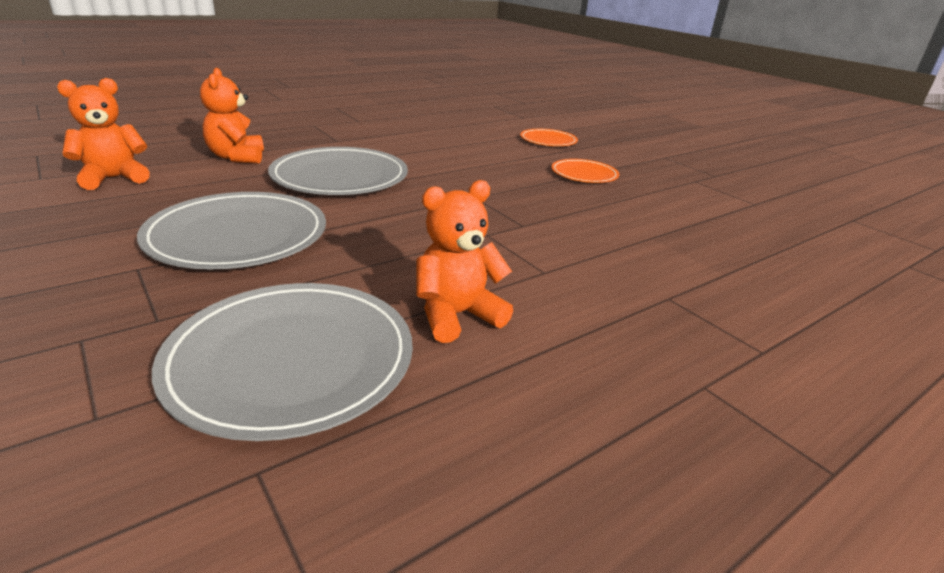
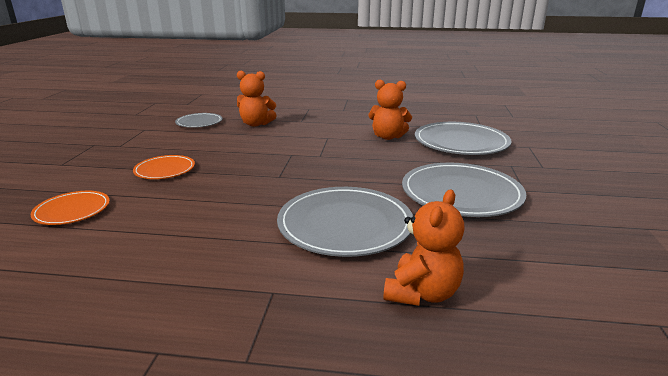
camera: 135 degrees left, 5 degrees down
orange teddy bear [57,78,150,190] -> orange teddy bear moved to [237,71,277,127]
none -> grey plate [175,113,223,128]

